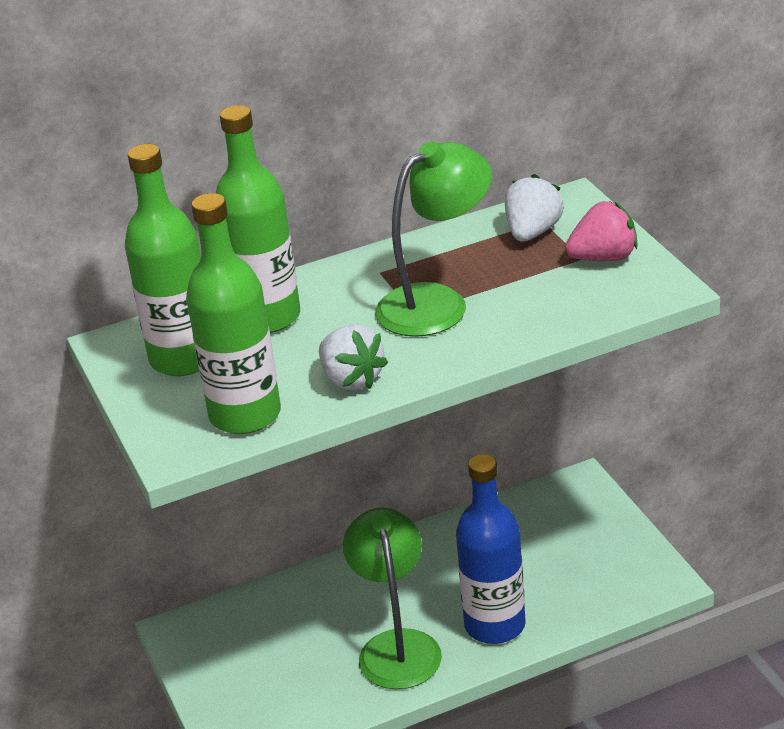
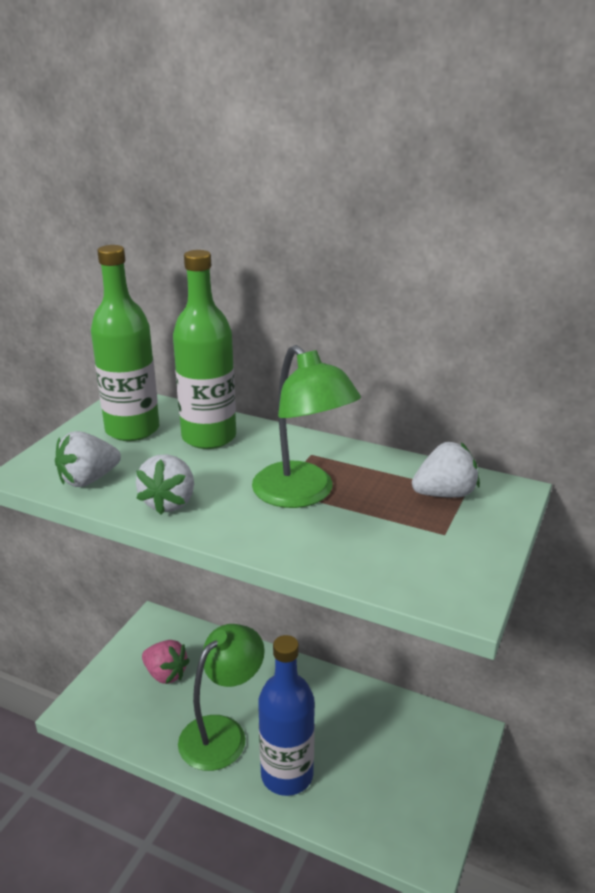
camera: 45 degrees right, 5 degrees down
green bottle [186,193,281,434] -> white strawberry [55,431,121,487]
green lamp [375,141,492,337] -> green lamp turned 45 degrees clockwise [252,345,361,508]
pink strawberry [565,201,638,261] -> pink strawberry moved to [142,640,190,684]

